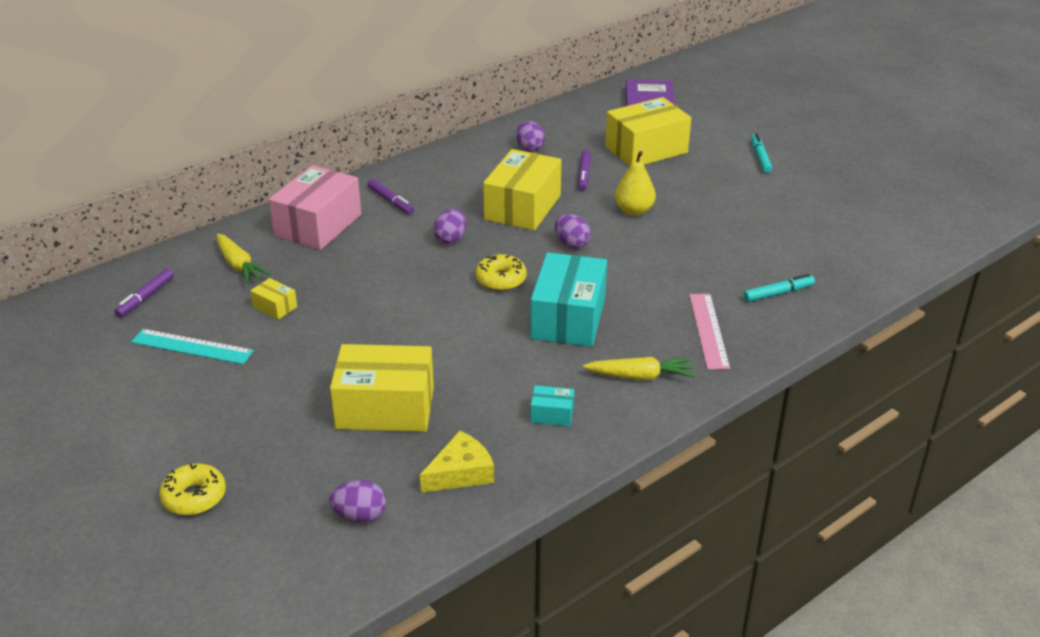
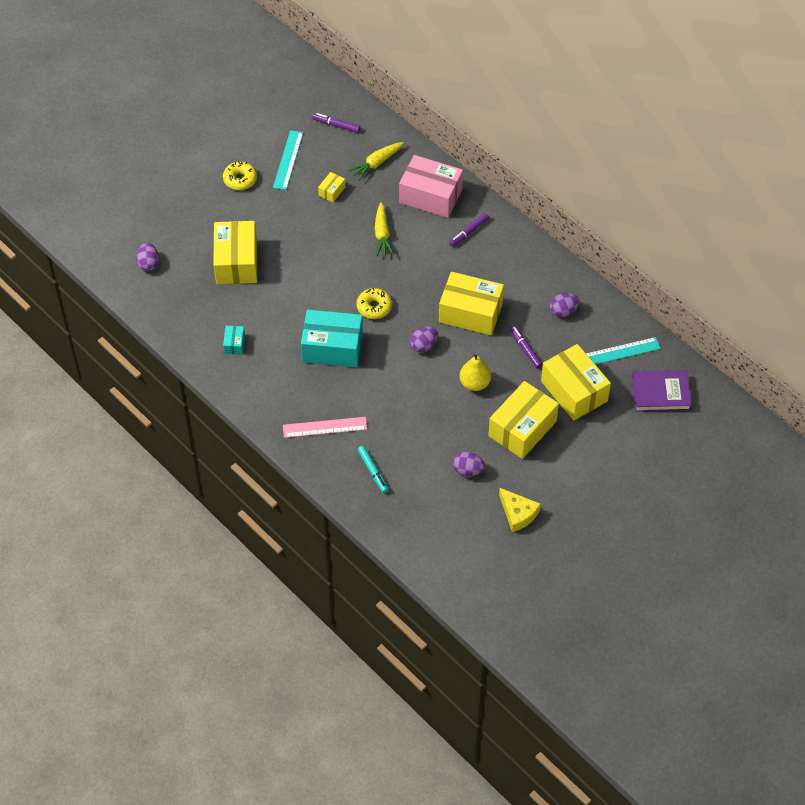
camera: 85 degrees right, 20 degrees up
yellow donut [159,464,226,515] -> yellow donut moved to [223,161,257,190]
yellow cheese [420,431,494,492] -> yellow cheese moved to [499,488,541,532]
purple egg [433,209,466,244] -> purple egg moved to [453,452,485,476]
purple marker [578,150,591,191] -> purple marker turned 60 degrees clockwise [509,326,543,369]
yellow carrot [583,357,695,380] -> yellow carrot moved to [375,202,394,256]
turquoise marker [751,133,772,173] -> none
none -> yellow box [488,381,559,459]
none -> turquoise ruler [586,337,661,365]

